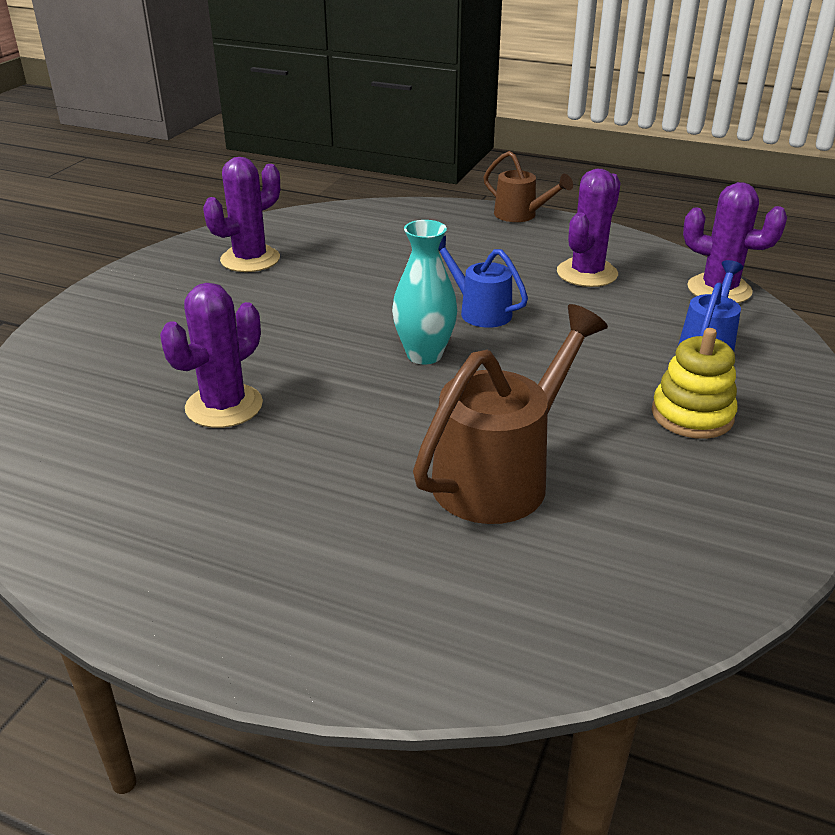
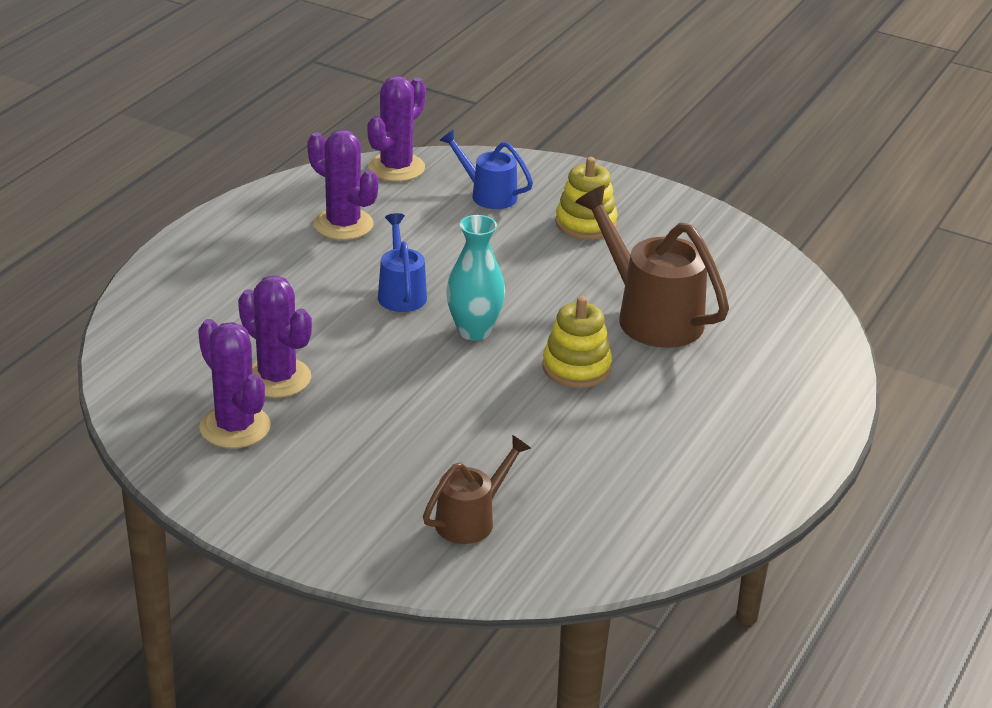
camera: 85 degrees left, 0 degrees up
purple cactus [160,283,263,428] -> purple cactus moved to [238,275,312,398]
blue watering can [438,235,528,328] -> blue watering can turned 120 degrees clockwise [378,213,427,312]
brown watering can [484,151,573,222] -> brown watering can moved to [423,435,531,544]
none -> yellow stacking toy [542,296,612,388]

